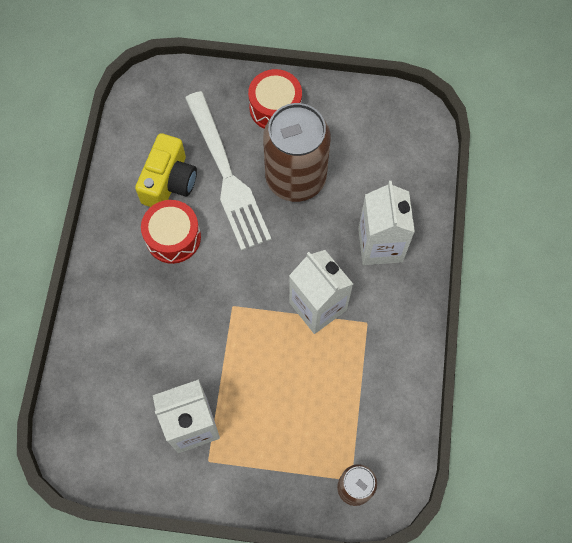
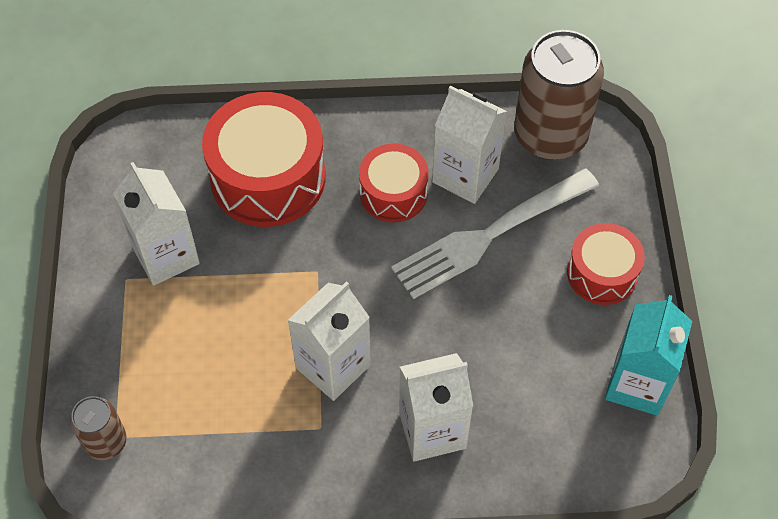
camera: 80 degrees right, 10 degrees down
yellow camera [135,133,197,207] -> white carton [432,86,507,204]
brown can [263,103,330,202] -> brown can moved to [514,30,604,160]
none -> red drum [202,92,326,227]
none -> turquoise carton [605,295,692,416]

